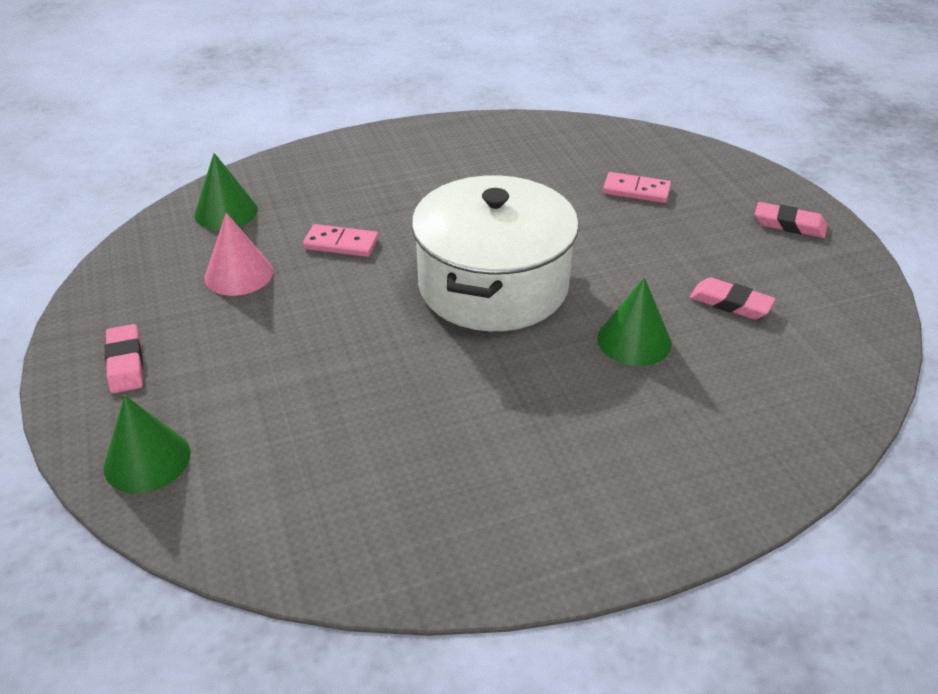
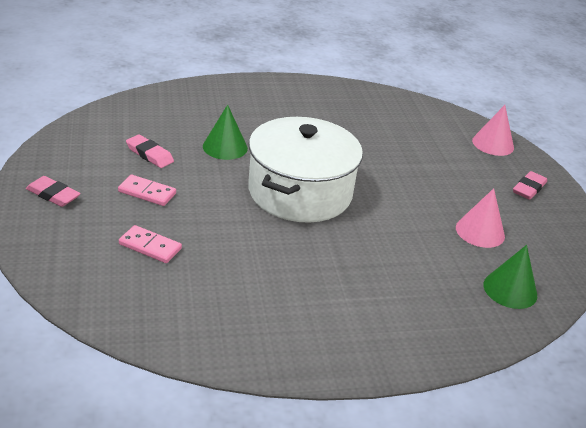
camera: 175 degrees left, 5 degrees down
green cone [104,395,191,493] -> pink cone [472,105,514,156]
pink eraser [105,324,143,394] -> pink eraser turned 45 degrees clockwise [513,171,547,200]
pink domino [303,224,378,257] -> pink domino moved to [118,175,176,206]

